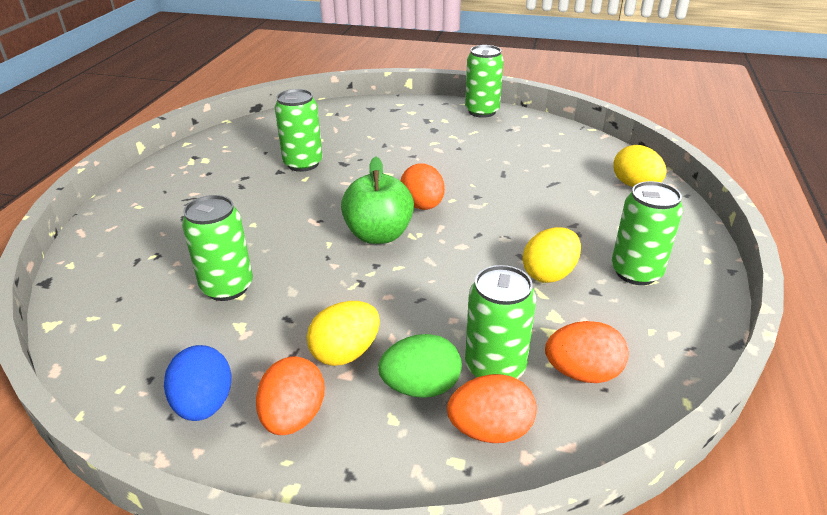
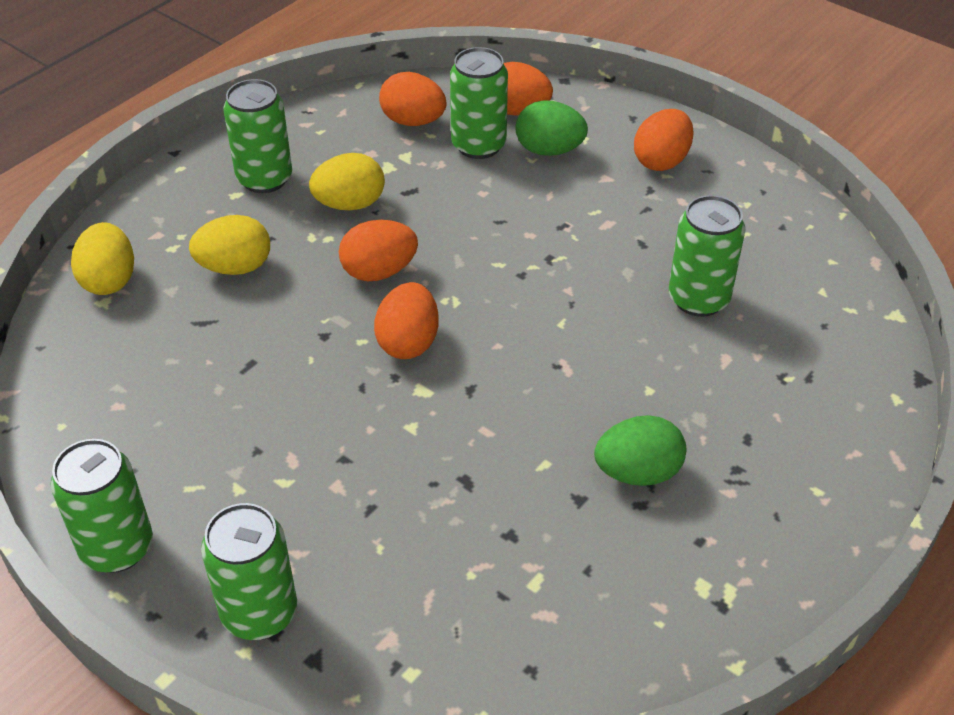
camera: 155 degrees left, 10 degrees up
blue egg [164,345,231,421] -> none
green can [275,89,323,172] -> green can moved to [201,503,297,640]
yellow egg [307,301,380,366] -> yellow egg moved to [189,215,270,275]
green apple [341,157,414,244] -> none
none -> orange egg [339,220,418,281]
none -> green egg [594,415,686,486]

